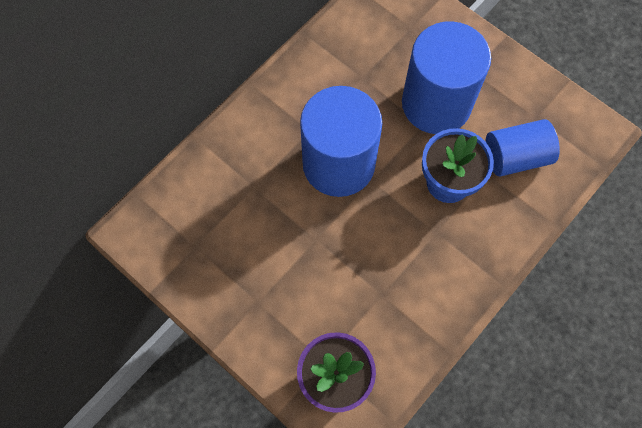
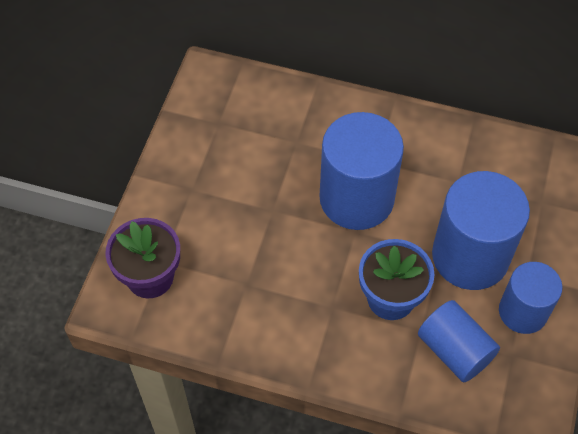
camera: 65 degrees right, 10 degrees down
none -> blue cylinder [499,262,562,334]

